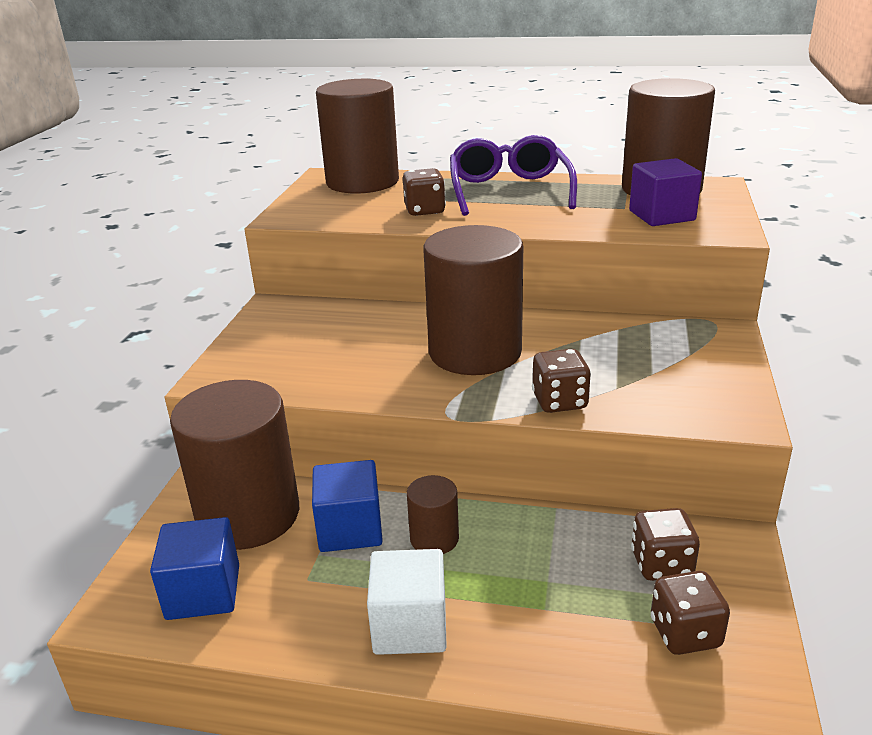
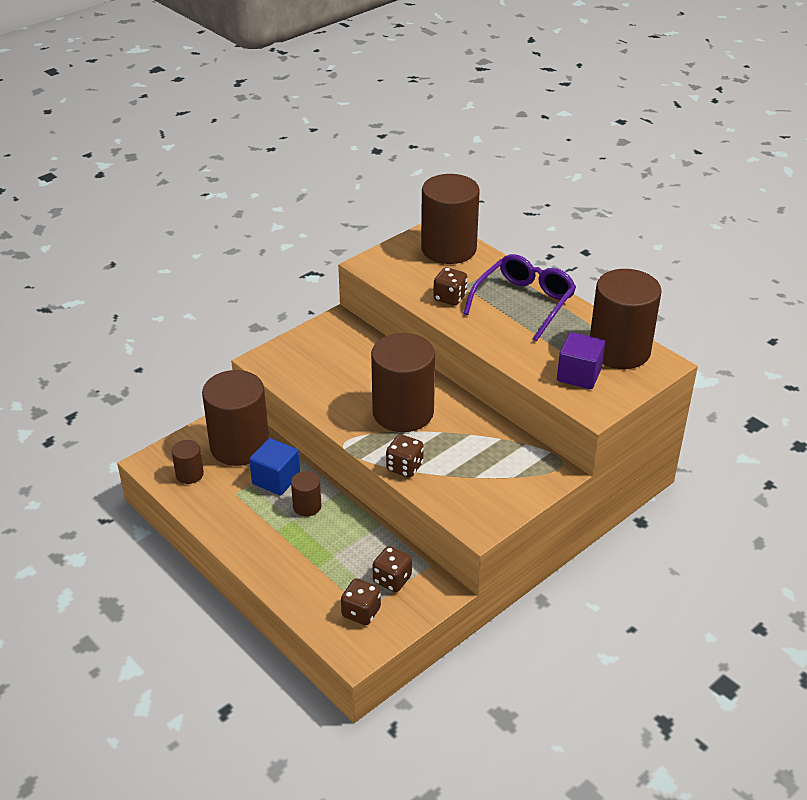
camera: 35 degrees right, 10 degrees up
blue cube [150,517,239,620] -> brown cylinder [172,440,204,484]
white cube [367,549,447,655] -> none

